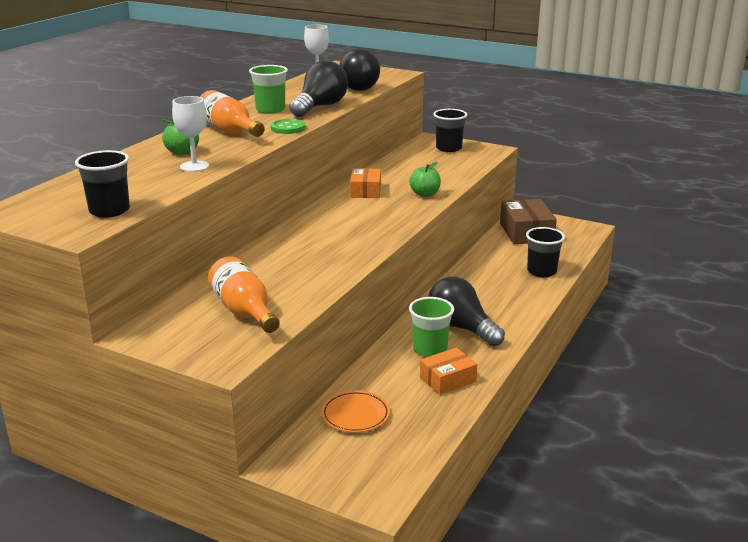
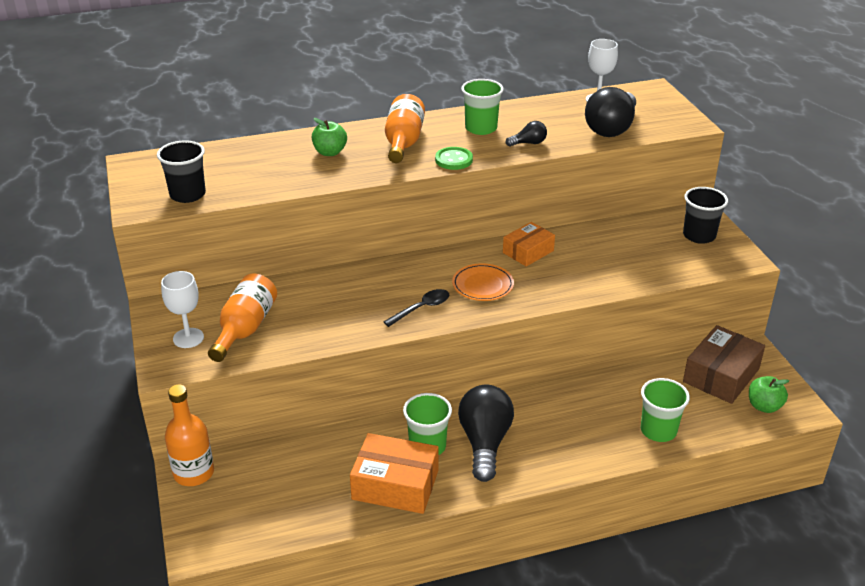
camera: 45 degrees right, 10 degrees up
white goblet [172,96,209,172] -> white goblet moved to [161,271,204,348]
black light bulb [290,60,348,117] -> black light bulb [506,121,547,147], size x0.47
orange plate [321,391,390,433] -> orange plate moved to [452,264,514,301]
green apple [409,162,441,197] -> green apple moved to [749,376,789,413]
orange box [420,348,477,395] -> orange box [350,433,439,514], size x1.57
black cup [526,227,565,277] -> green cup [641,378,690,442]
none -> orange bottle [165,385,214,486]
none -> black spoon [383,289,449,327]

